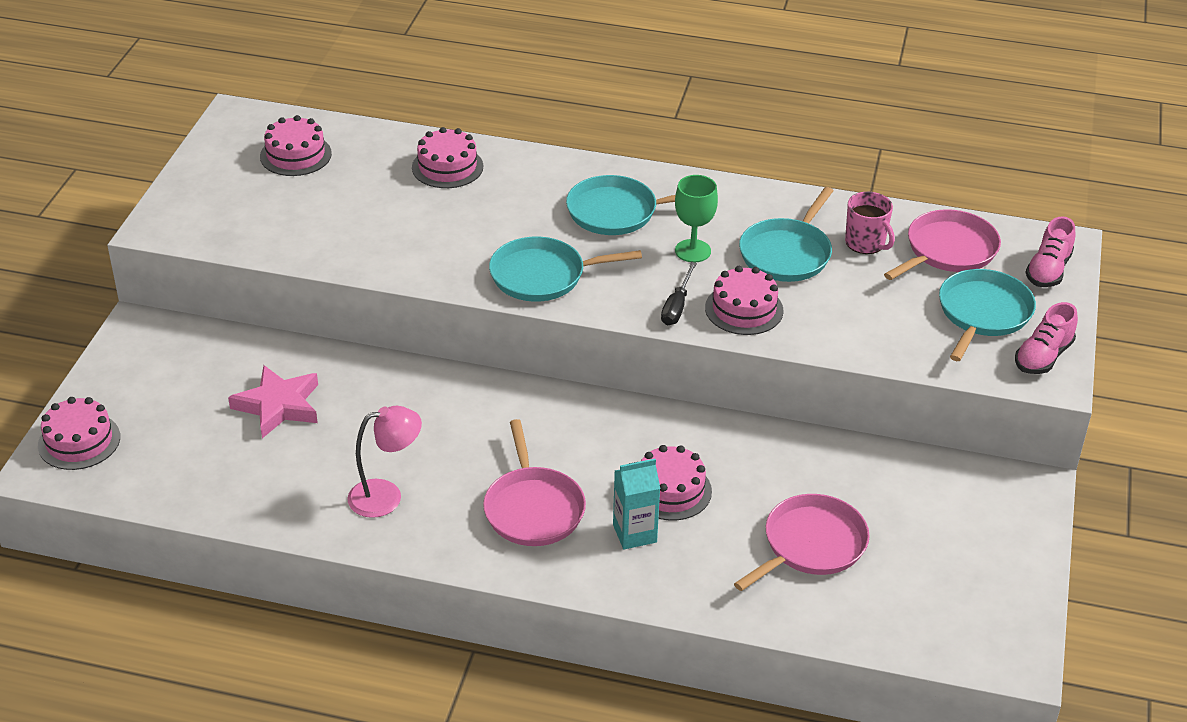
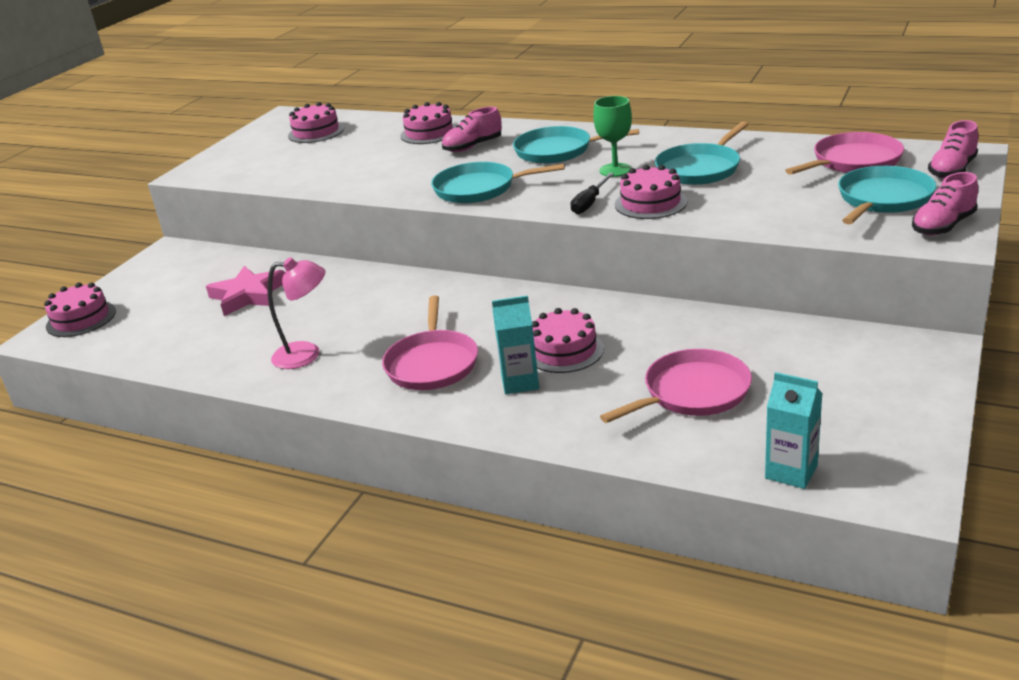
camera: 15 degrees right, 10 degrees down
pink mug [845,192,895,254] -> none
none -> pink shoe [442,107,502,152]
none -> turquoise carton [765,372,823,489]

